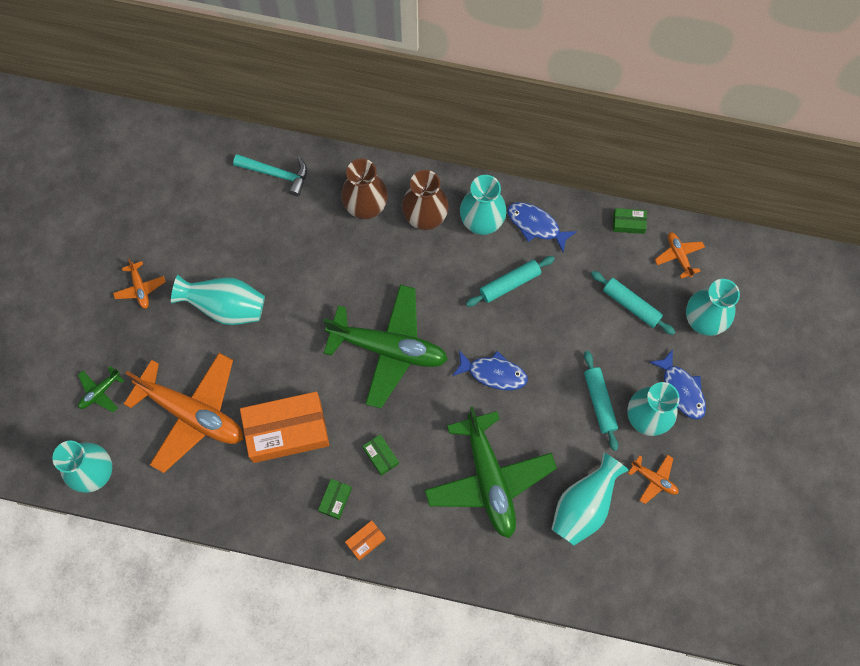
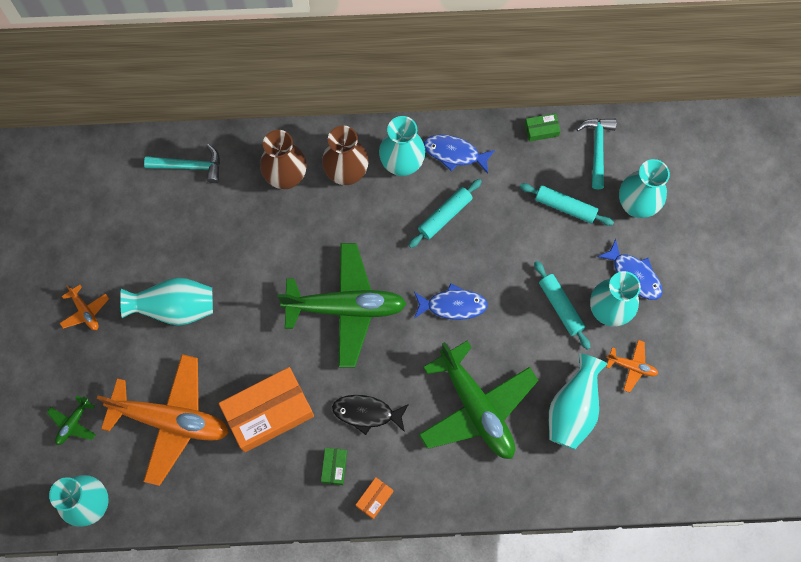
camera: 15 degrees left, 0 degrees up
green box [363,434,399,476] -> black fish [332,395,409,435]
orange plane [655,232,705,279] -> turquoise hammer [576,118,617,189]

